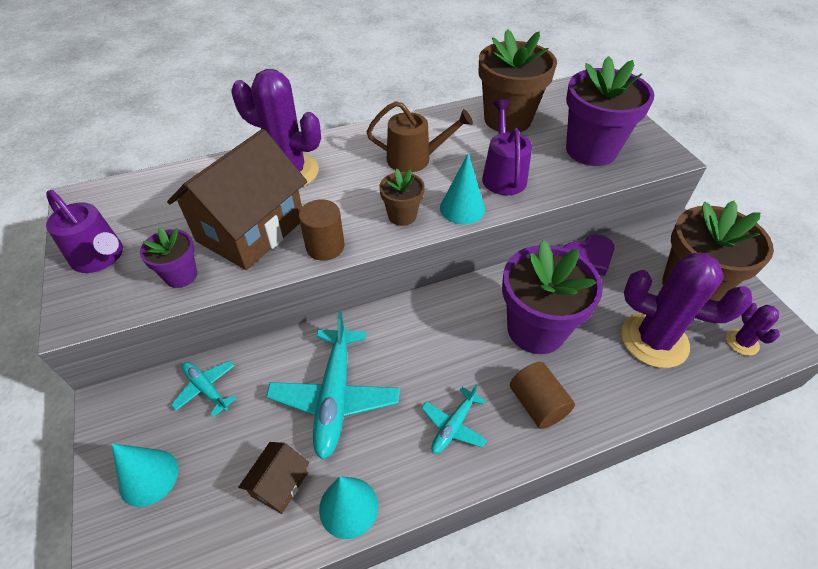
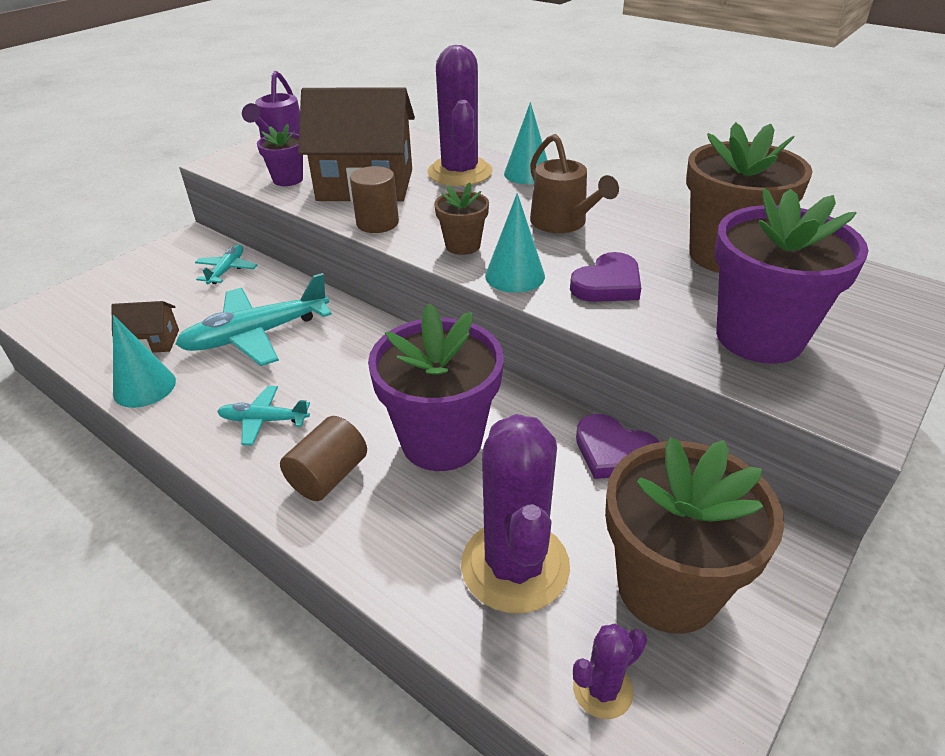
camera: 60 degrees right, 10 degrees down
turquoise cone [112,443,178,507] -> turquoise cone moved to [504,102,547,184]
purple watering can [482,100,532,195] -> purple heart [570,252,641,302]

